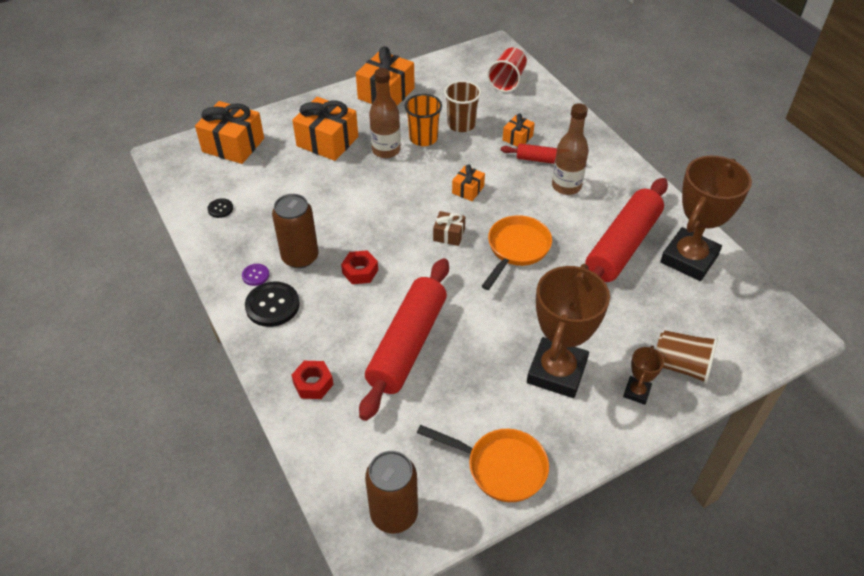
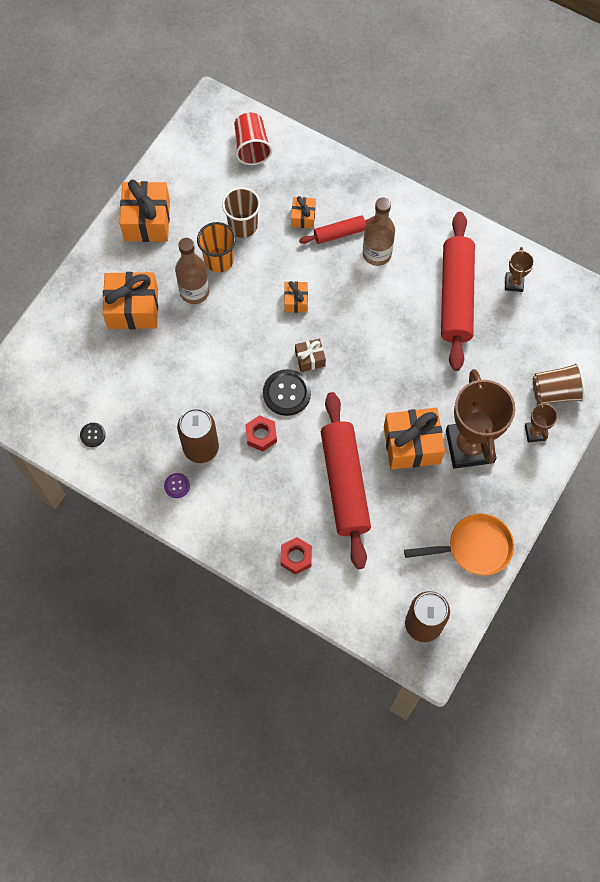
camera: 30 degrees left, 20 degrees up
orange gift [195,101,264,164] -> orange gift moved to [384,408,445,470]
black button [245,282,300,327] -> black button moved to [263,369,311,416]
orange pan [481,215,552,290] -> none
brown trophy [660,155,752,281] -> brown trophy [505,247,534,292], size x0.45

